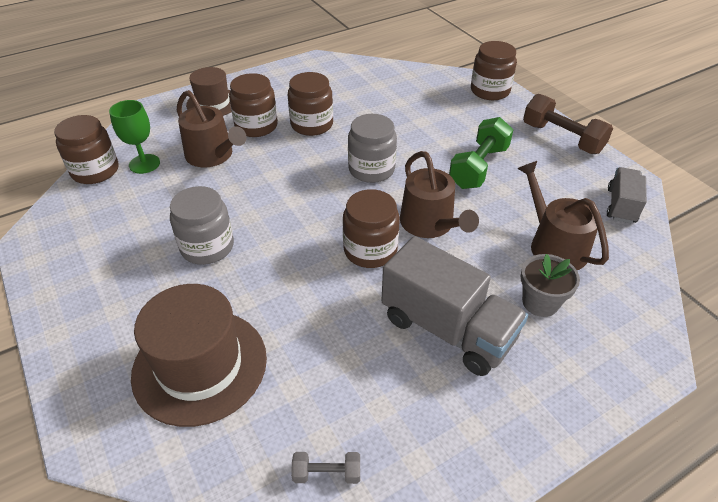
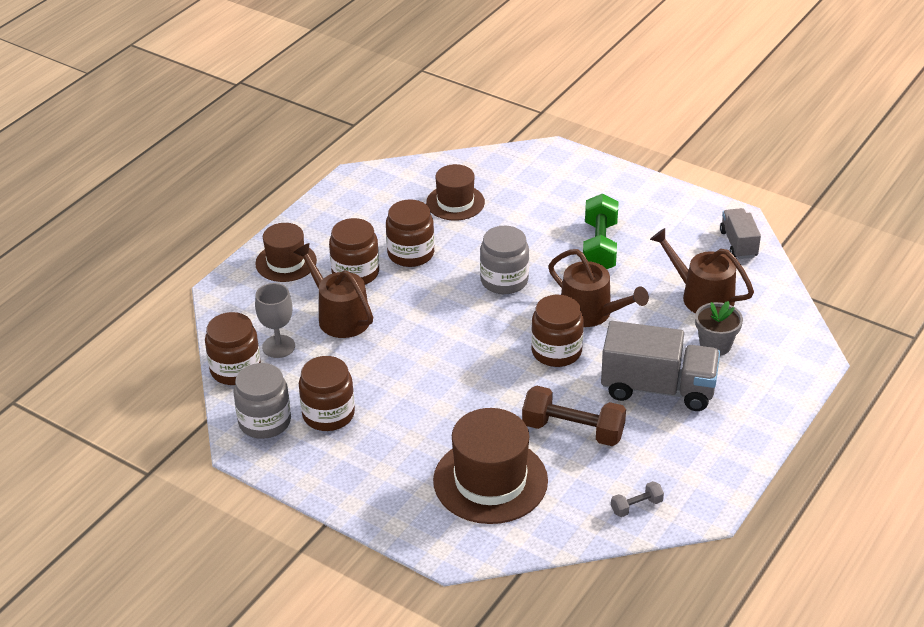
camera: 25 degrees left, 5 degrees down
green goblet [109,100,160,174] -> grey goblet [255,283,295,358]
grey jar [170,186,234,265] -> grey jar moved to [234,363,291,439]
brown watering can [177,90,247,167] -> brown watering can turned 150 degrees counterclockwise [293,243,373,338]
brown jar [471,41,517,100] -> brown jar moved to [299,356,355,431]
brown dumbbell [523,94,613,154] -> brown dumbbell moved to [522,386,626,446]
none -> brown hat [426,164,485,221]

